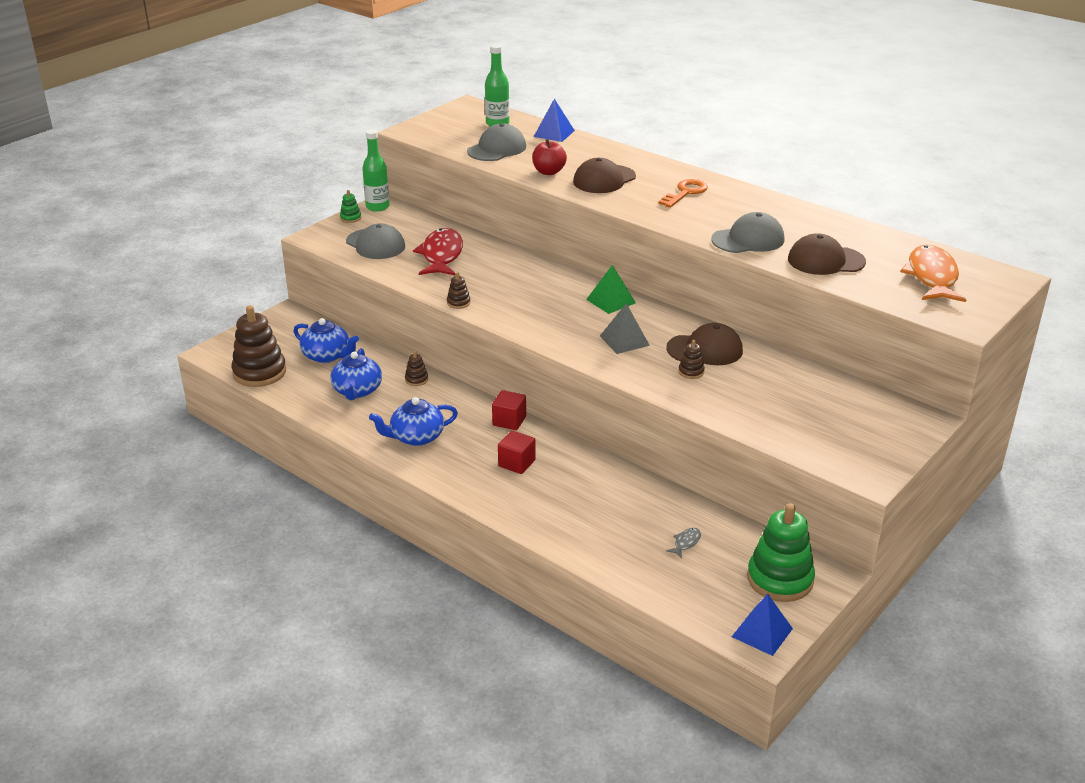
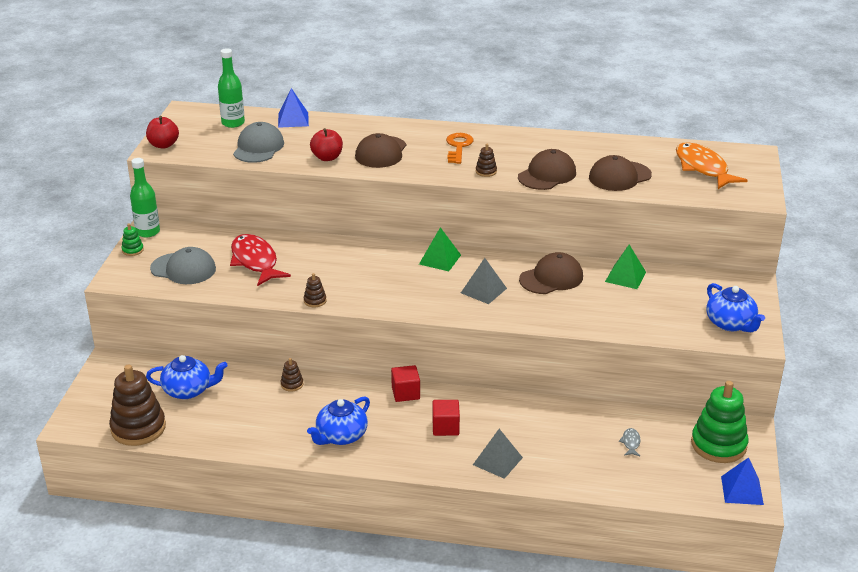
camera: 30 degrees left, 0 degrees up
blue teapot [330,348,382,400] -> blue teapot moved to [706,283,765,332]
brown stacking toy [679,340,705,379] -> brown stacking toy moved to [476,144,497,177]
grey cap [711,212,785,253] -> brown cap [518,149,576,190]
none -> red apple [146,116,179,148]
none -> grey pyramid [473,429,523,479]
none -> green pyramid [605,245,646,289]

